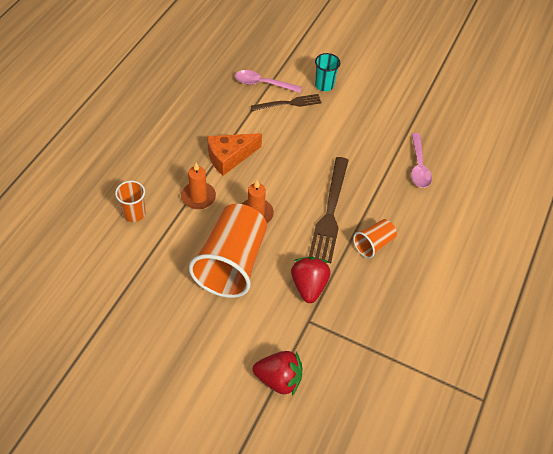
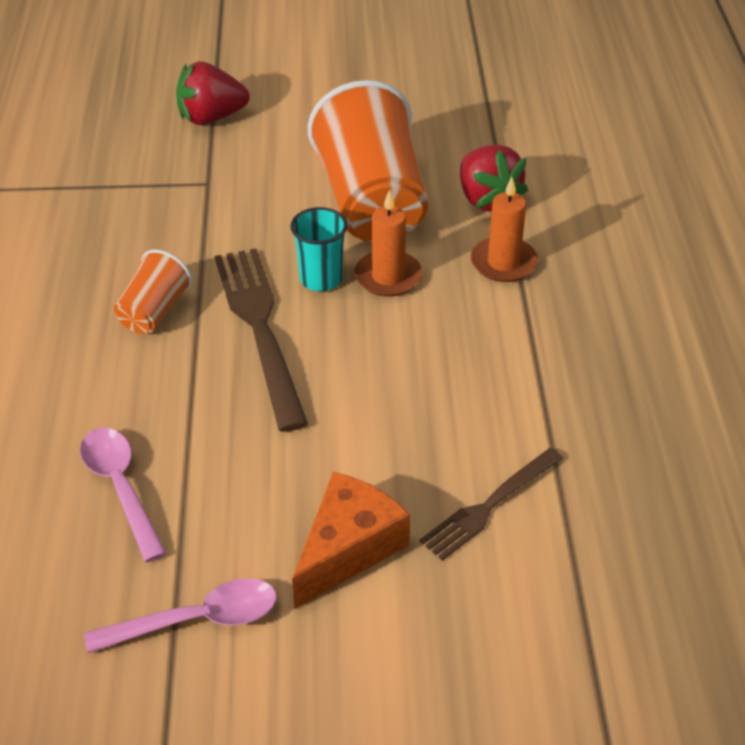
camera: 155 degrees right, 10 degrees down
orange cup [115,181,146,222] -> none
orange cheese [207,133,262,176] -> orange cheese moved to [292,472,410,609]
pink spoon [235,70,302,93] -> pink spoon moved to [84,578,277,653]
red strawberry [291,257,330,303] -> red strawberry moved to [460,145,528,211]
turquoise cup [315,53,340,91] -> turquoise cup moved to [290,207,348,291]

